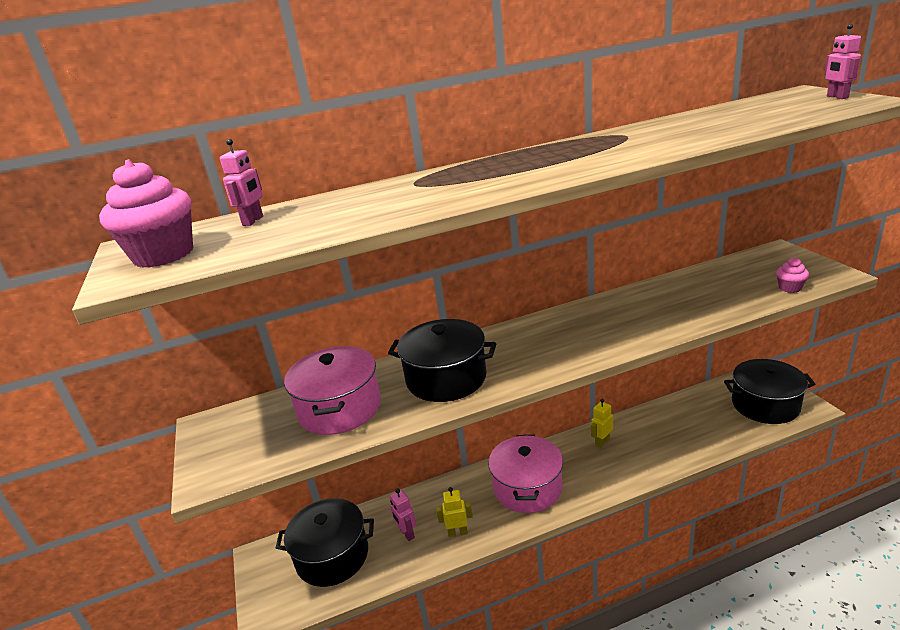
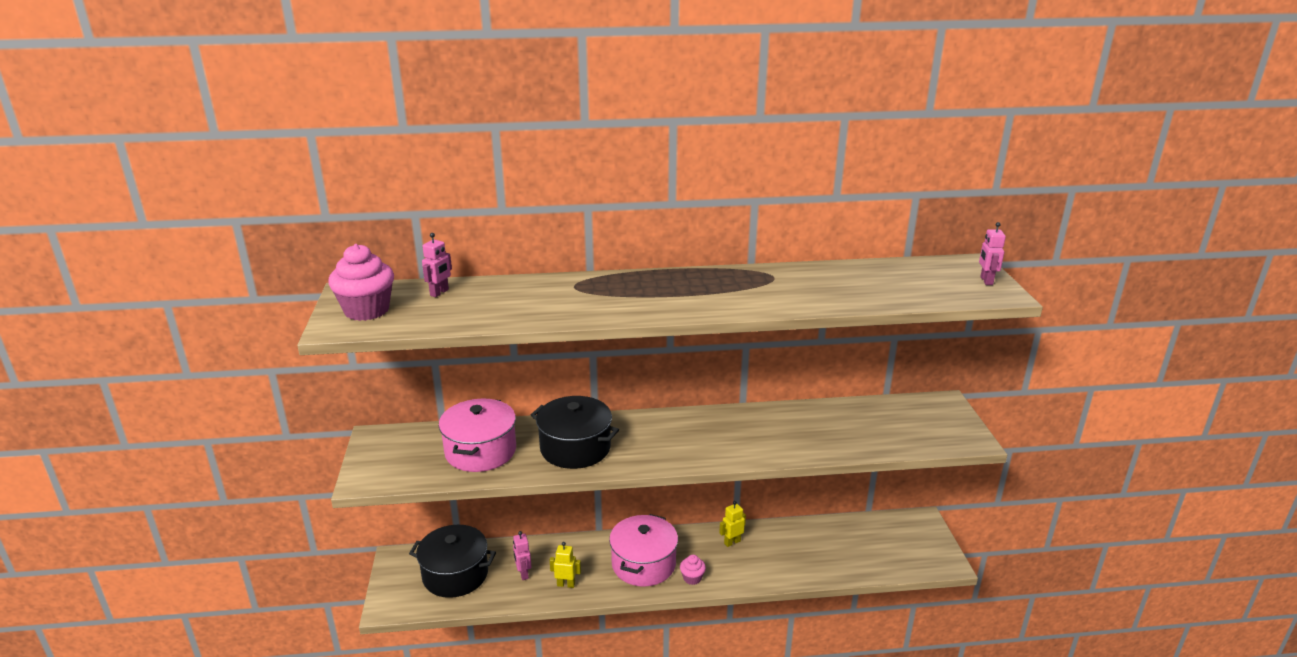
camera: 10 degrees right, 0 degrees up
black pot [724,359,816,424] -> none
pink cupcake [776,258,809,293] -> pink cupcake moved to [680,555,706,585]

